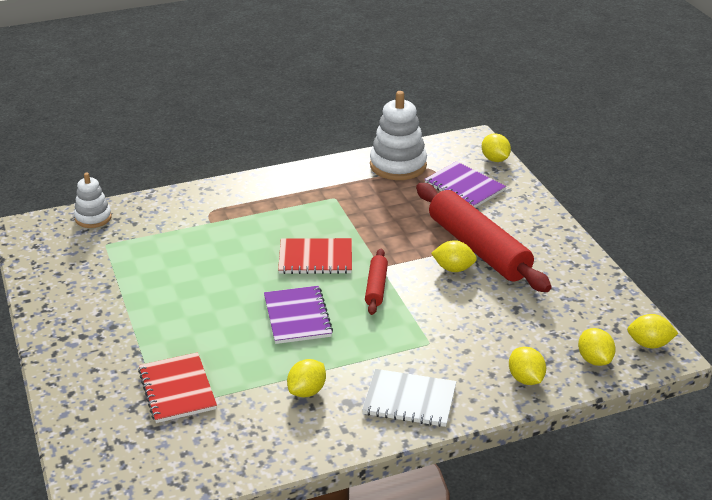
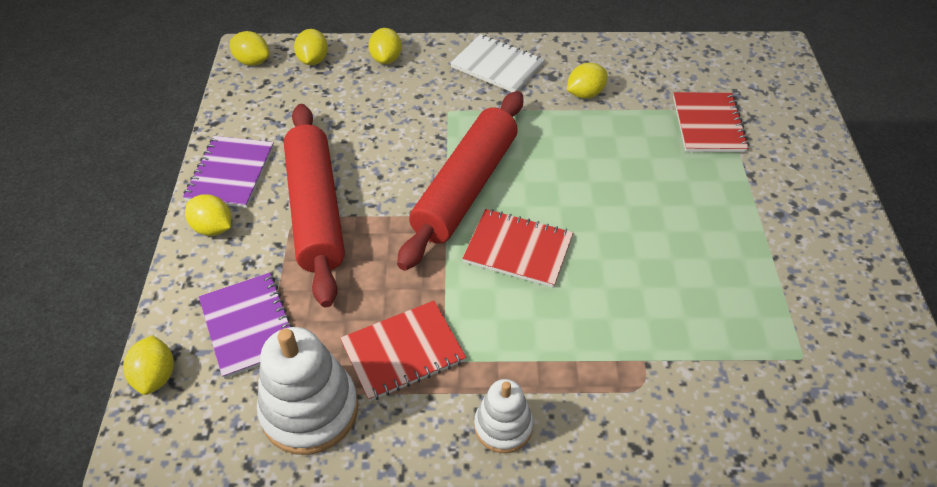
camera: 160 degrees left, 15 degrees up
white stacking toy [74,173,112,228] -> white stacking toy moved to [474,379,533,453]
purple notebook [264,286,333,344] -> purple notebook moved to [183,136,274,208]
red rolling pin [365,249,388,315] -> red rolling pin [397,91,523,271], size x2.10
yellow lemon [431,240,477,272] -> yellow lemon moved to [185,194,231,236]
none -> red notebook [340,301,466,402]

